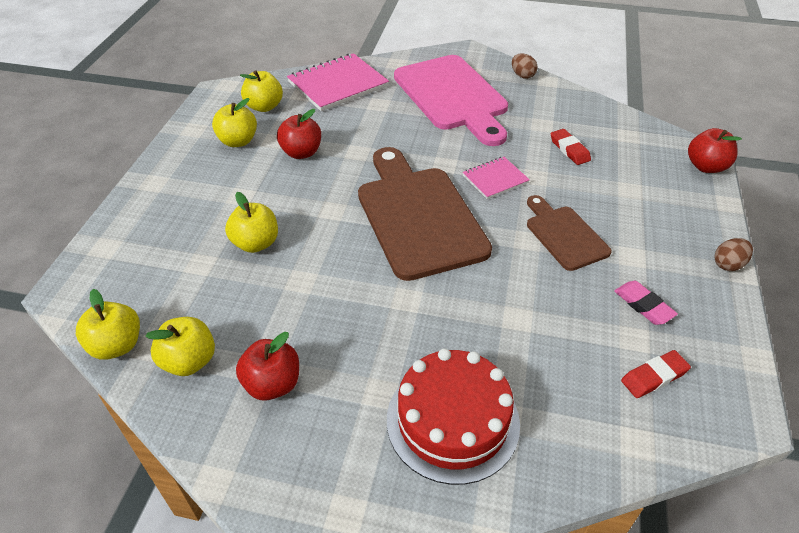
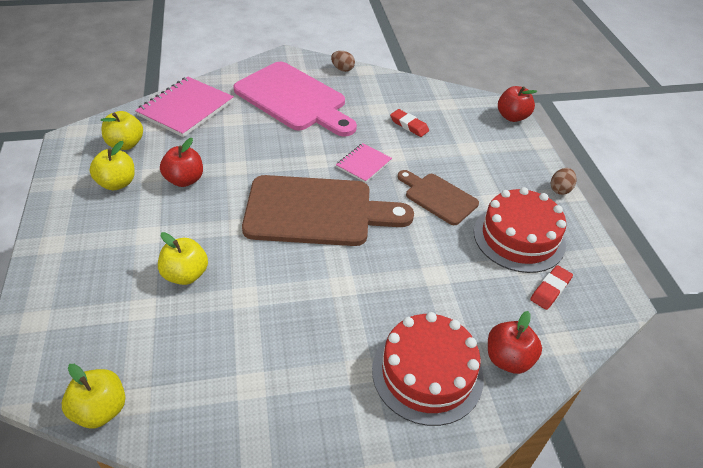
camera: 25 degrees left, 0 degrees up
yellow apple [145,317,215,376] -> none
red apple [236,332,299,401] -> red apple moved to [488,311,542,374]
brown cutting board [358,147,492,281] -> brown cutting board turned 135 degrees clockwise [242,175,414,246]
pink eraser [614,281,678,325] -> red cake [474,187,566,273]

